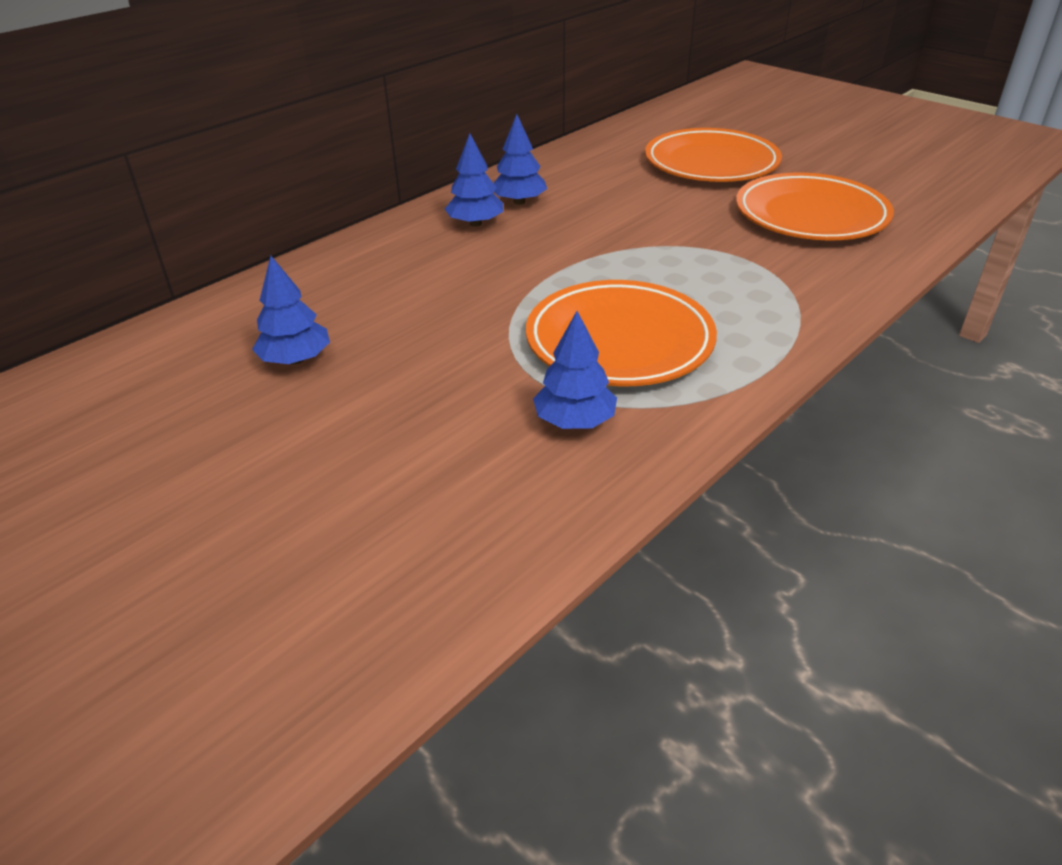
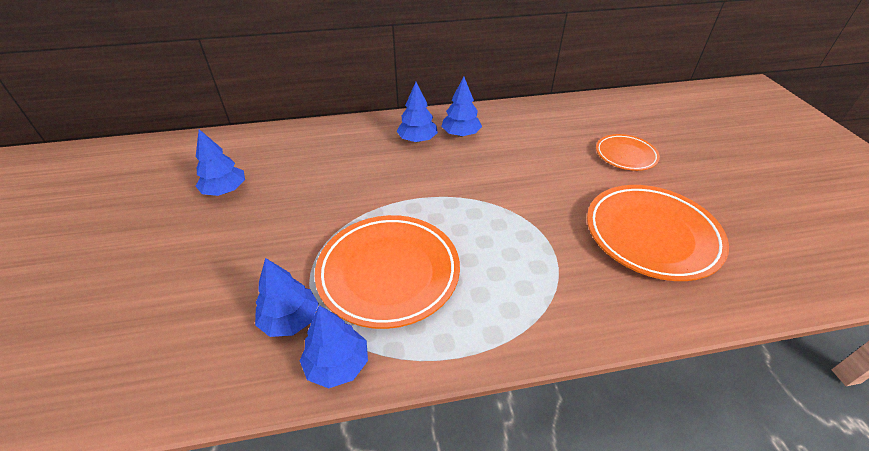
camera: 35 degrees right, 5 degrees up
orange plate [645,128,782,182] -> orange plate [596,134,660,171], size x0.56
none -> blue tree [300,305,368,388]

